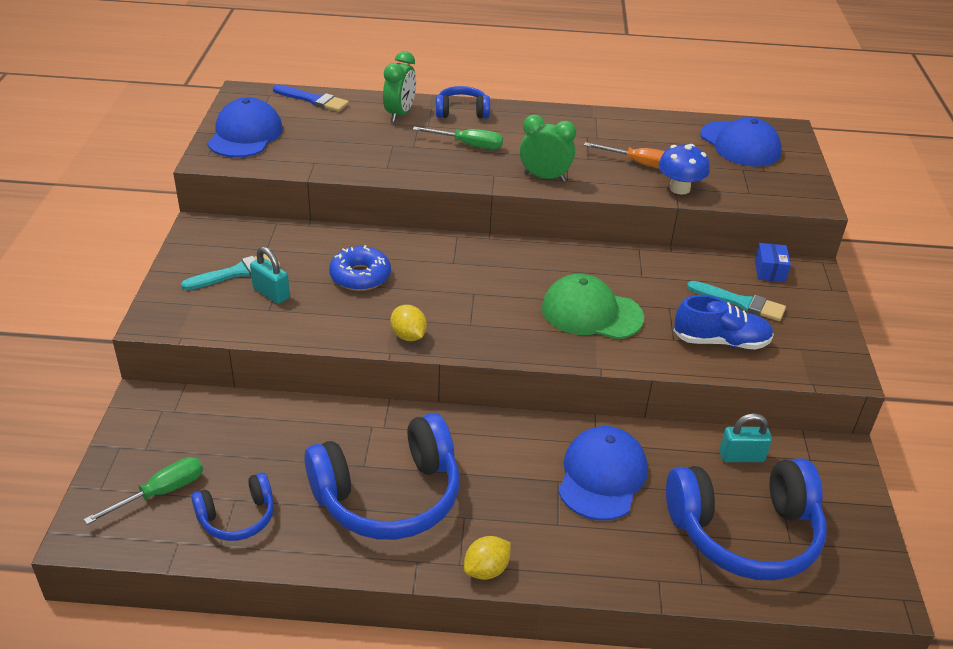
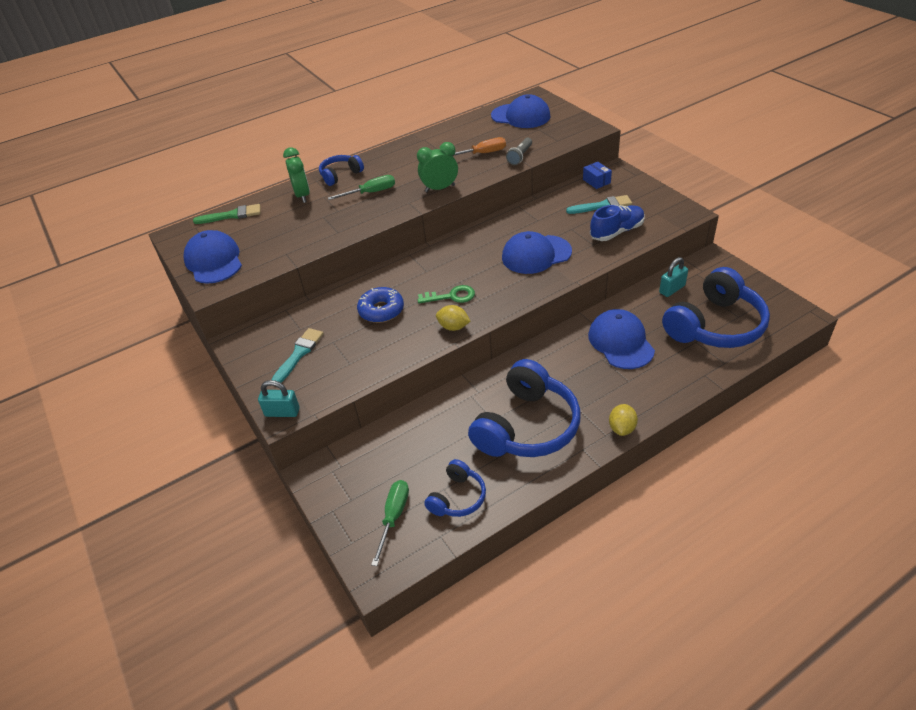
camera: 30 degrees left, 5 degrees up
turquoise padlock [250,247,290,304] -> turquoise padlock moved to [258,380,300,417]
blue brush [273,85,349,112] -> green brush [193,204,261,224]
green cap [542,274,644,339] -> blue cap [502,231,572,274]
blue mushroom [658,144,710,194] -> grey flashlight [506,137,532,165]
none -> green key [418,285,475,303]

